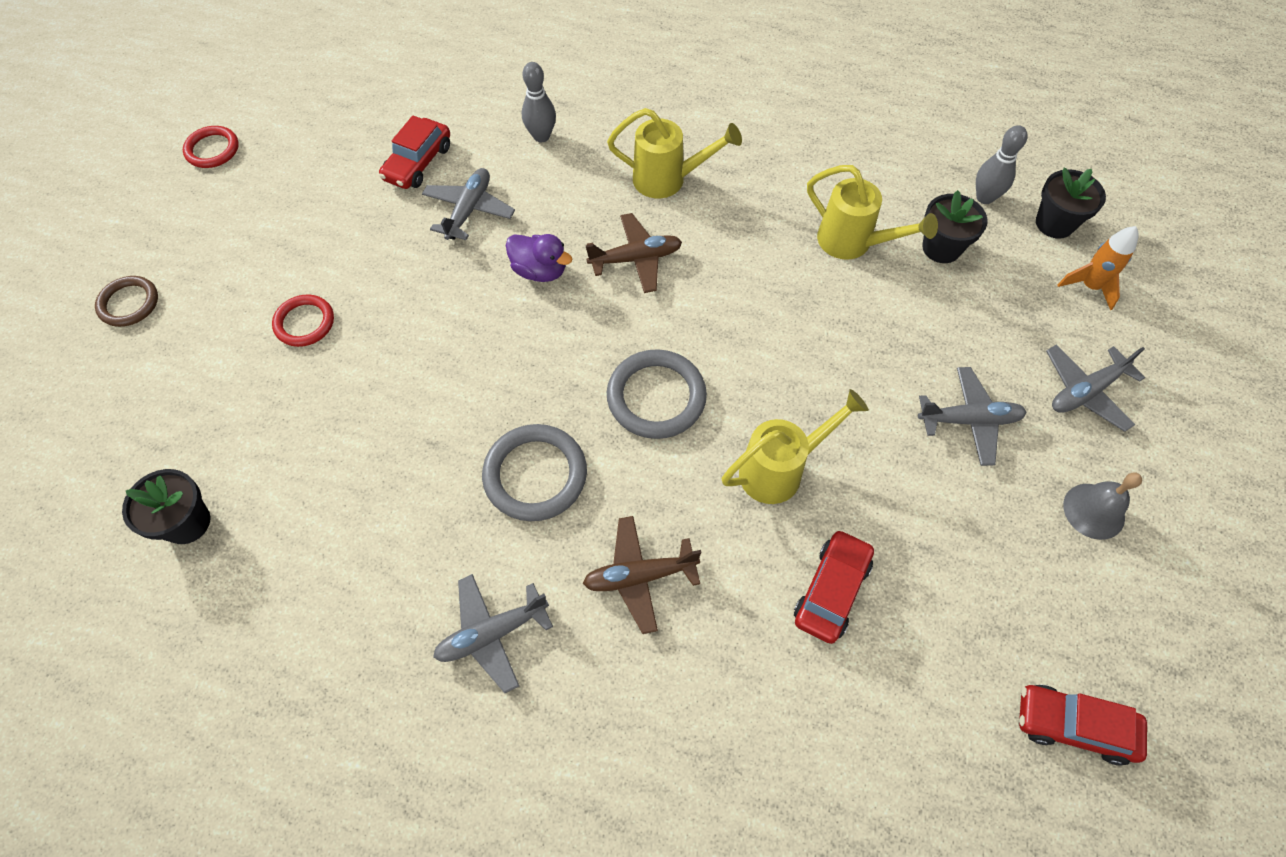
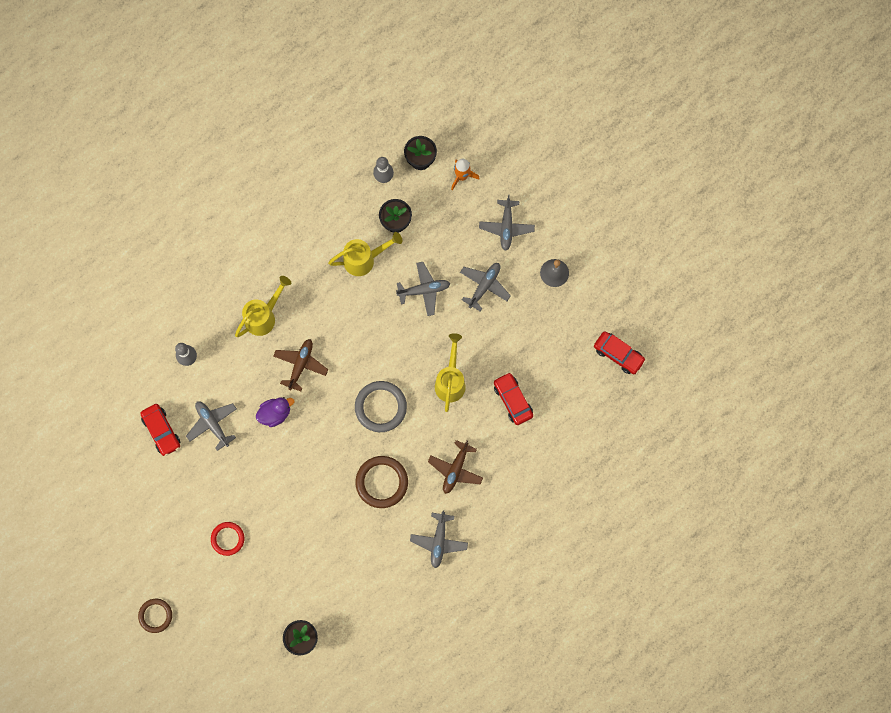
camera: 55 degrees left, 15 degrees up
red ring [183,126,239,168] -> none
grey ring [482,424,587,521] -> brown ring [355,456,408,508]
red car [1019,685,1147,765] -> red car turned 105 degrees counterclockwise [594,331,646,374]
none -> grey plane [396,262,450,316]

